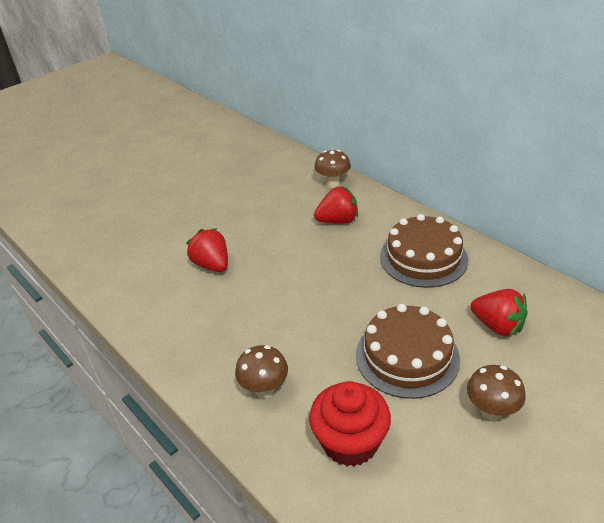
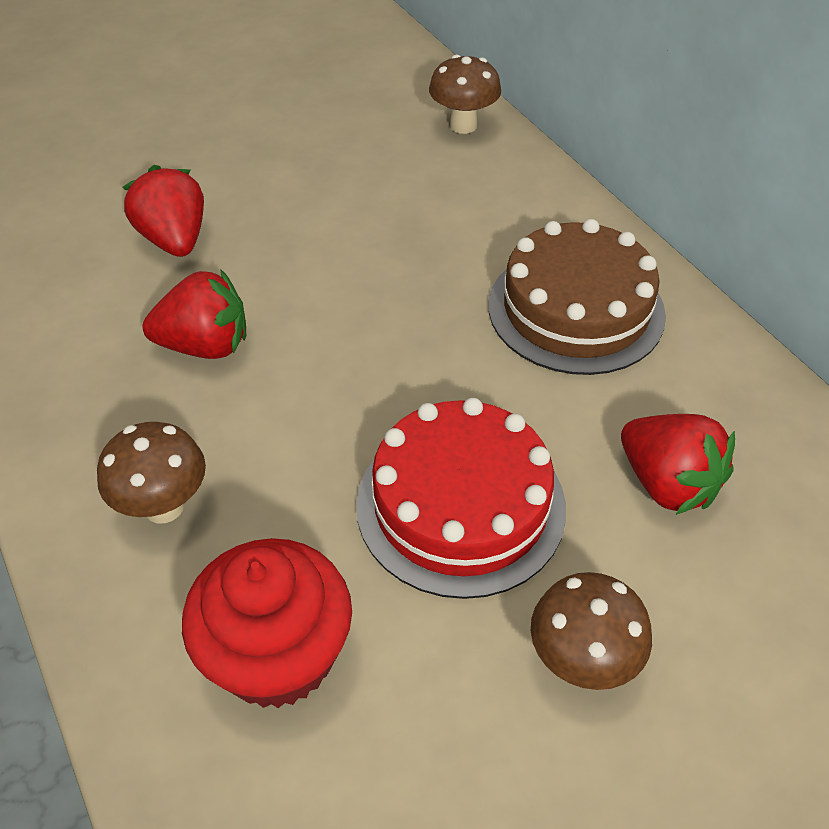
camera: 10 degrees right, 10 degrees up
red strawberry [314,186,358,224] -> red strawberry moved to [142,269,246,359]
brown cake [356,304,460,399] -> red cake [356,398,566,599]

